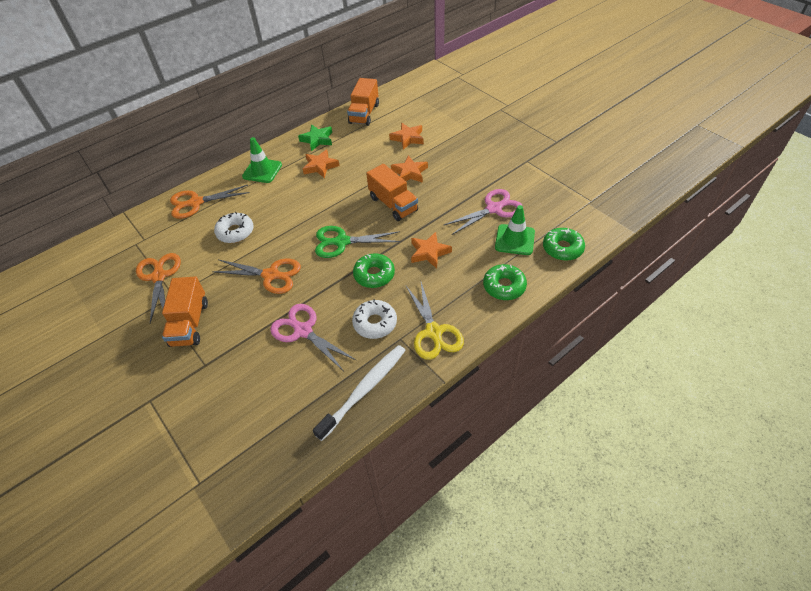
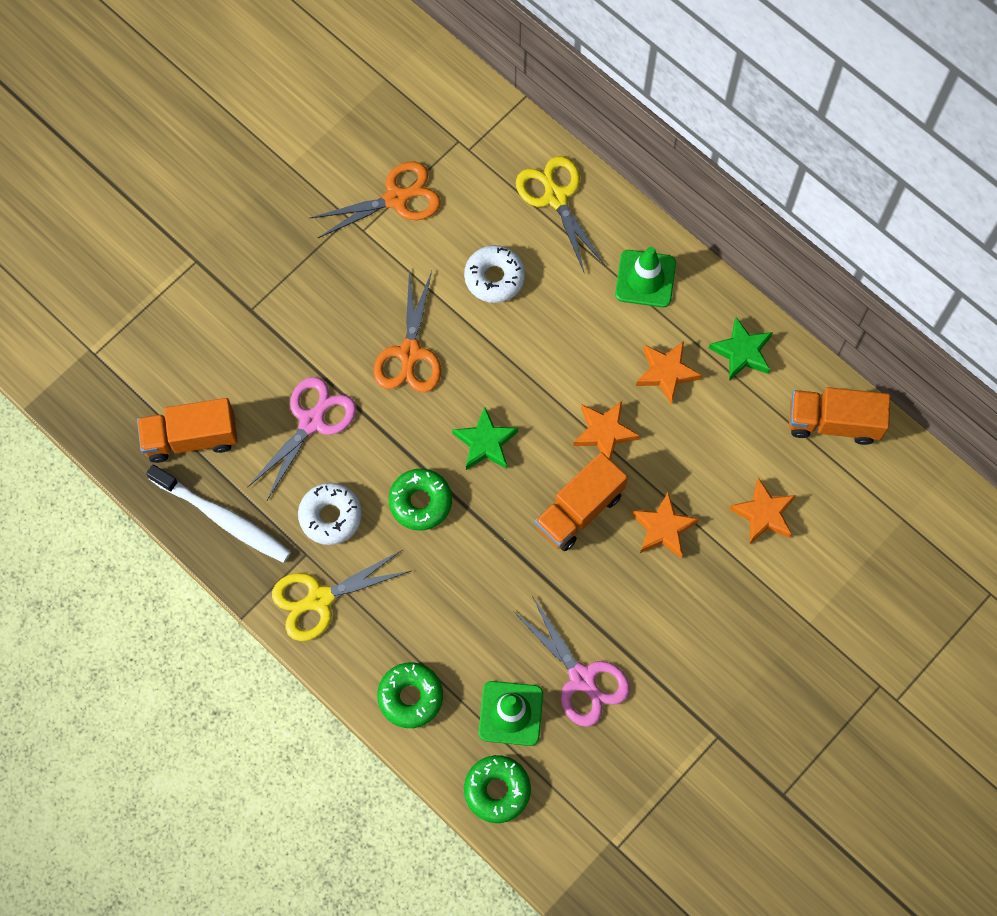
camera: 80 degrees right, 20 degrees up
orange truck [162,276,208,347] -> orange truck moved to [137,398,238,463]
orange scissors [170,185,250,219] -> yellow scissors [516,156,605,274]
green scissors [315,226,400,258] -> green star [452,407,518,470]
orange star [411,232,452,268] -> orange star moved to [573,401,640,460]

